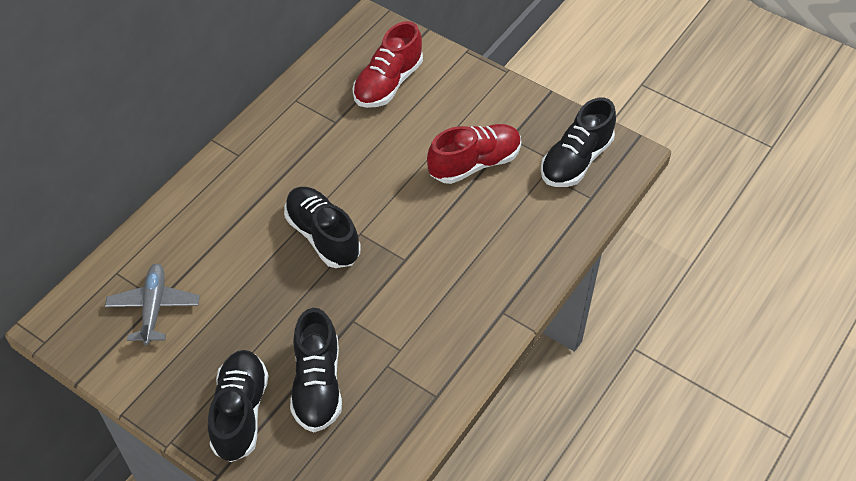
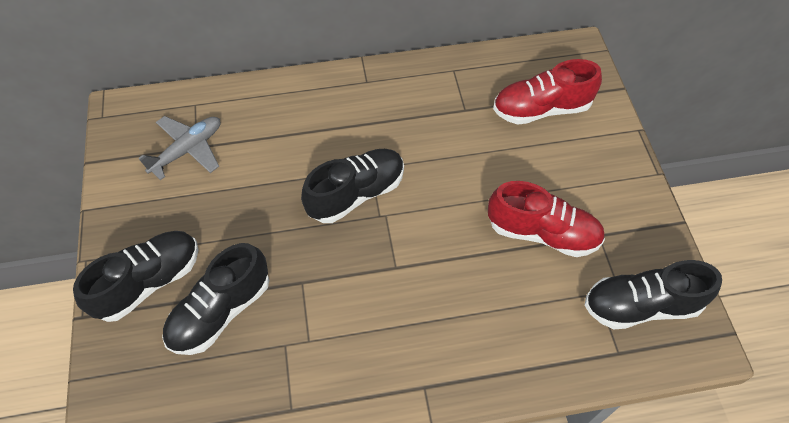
camera: 45 degrees right, 5 degrees up
black shoe [284,187,361,268] -> black shoe turned 45 degrees clockwise [301,149,404,223]

